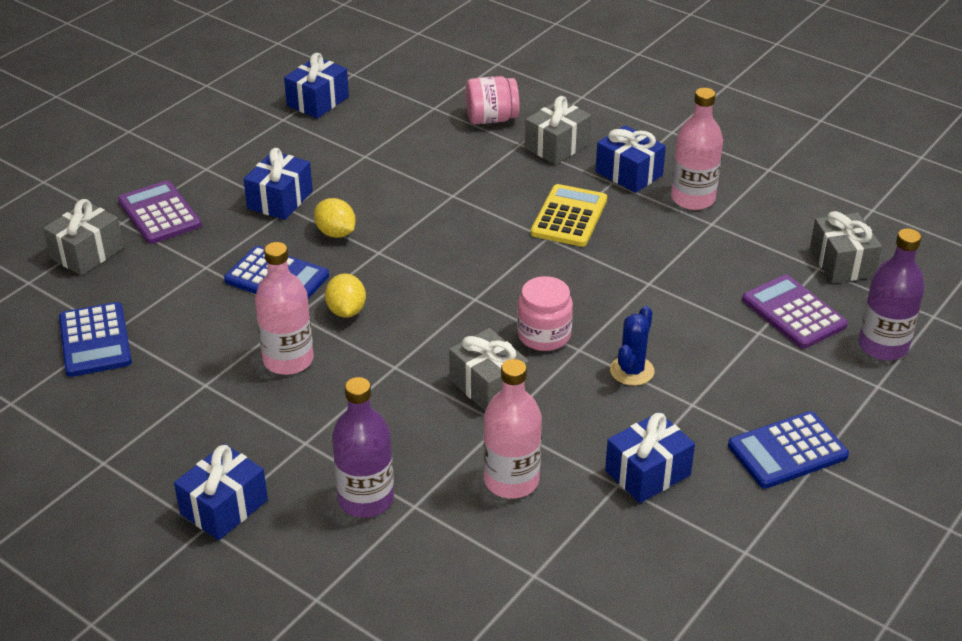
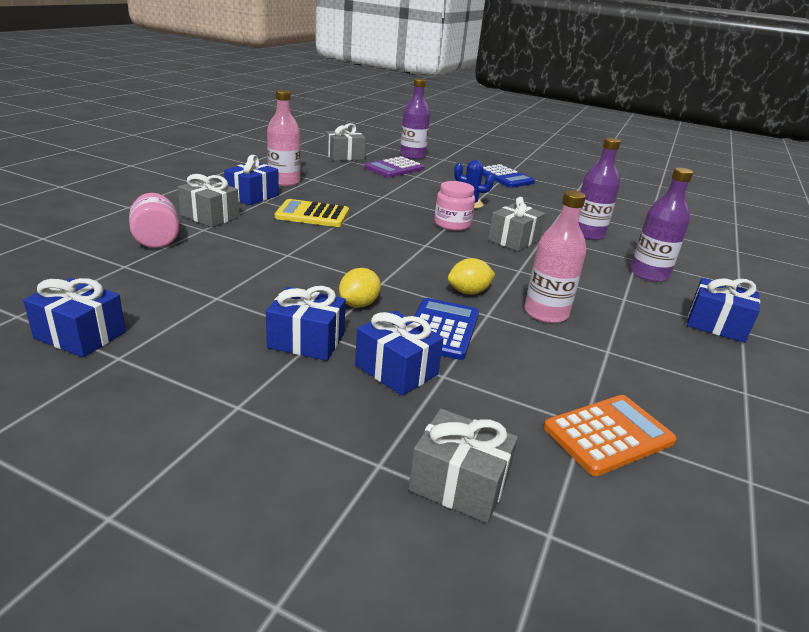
camera: 105 degrees left, 10 degrees down
blue calculator [59,302,132,377] -> orange calculator [543,395,676,476]
purple calculator [118,180,202,244] -> none
pink bottle [484,359,542,498] -> purple bottle [579,137,621,240]
blue gift [605,412,695,503] -> blue gift moved to [355,310,444,396]

